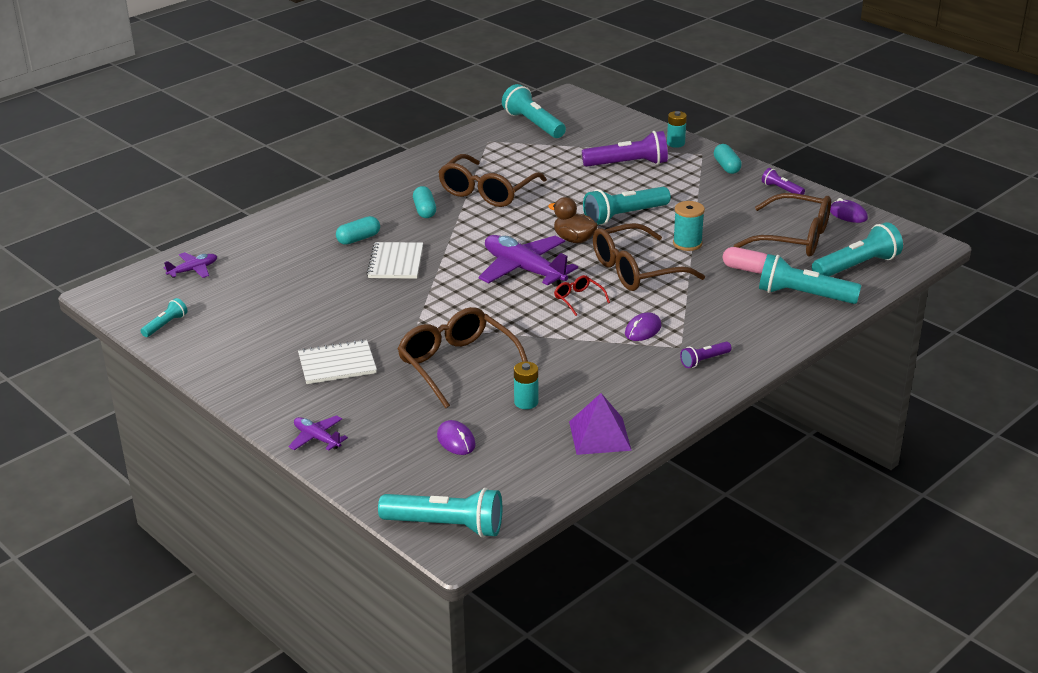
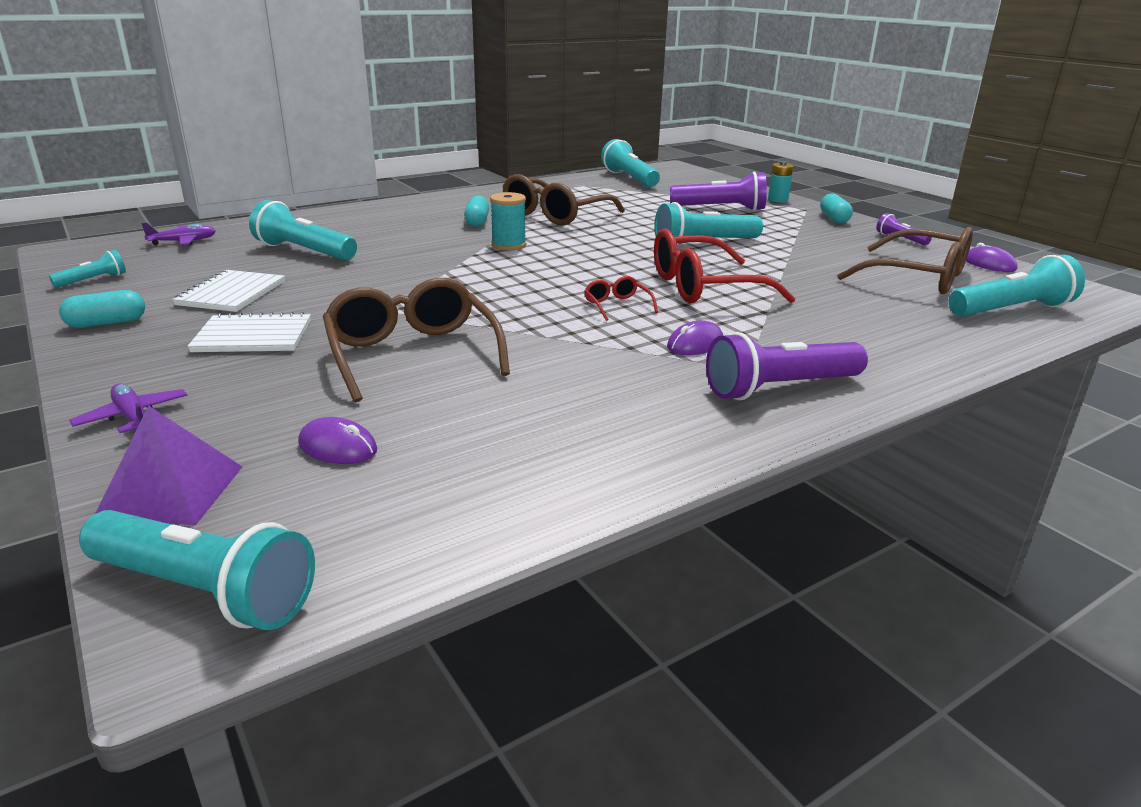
camera: 10 degrees right, 5 degrees down
turquoise capsule [336,216,380,245] -> turquoise capsule moved to [59,290,145,328]
white notebook [366,242,423,279] -> white notebook moved to [172,270,285,312]
purple mouse [437,420,476,455] -> purple mouse turned 45 degrees counterclockwise [298,417,377,464]
purple plane [478,235,578,287] -> none
turquoise battery [514,362,538,409] -> none
brown duck [548,197,598,243] -> none
purple pyramid [569,393,632,455] -> purple pyramid moved to [95,405,242,525]
brown glasses [593,223,705,291] -> red glasses [654,228,796,304]
turquoise spool [673,201,705,251] -> turquoise spool moved to [490,192,526,251]
purple flashlight [680,342,731,368] -> purple flashlight [706,332,868,400], size x1.94
pink capsule [723,247,767,274] -> none
turquoise flashlight [759,254,861,304] -> turquoise flashlight moved to [249,200,357,261]

